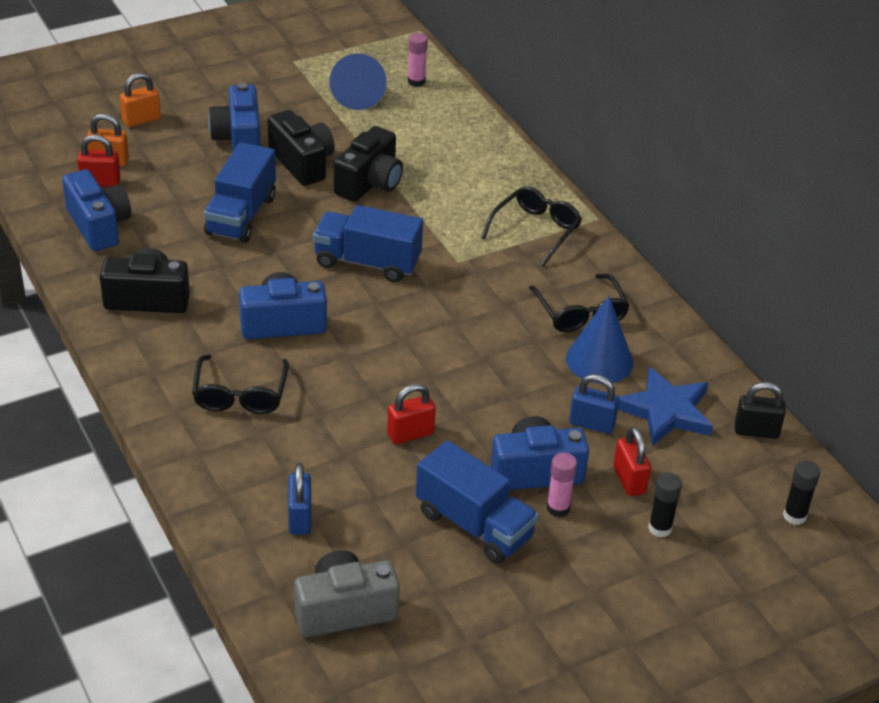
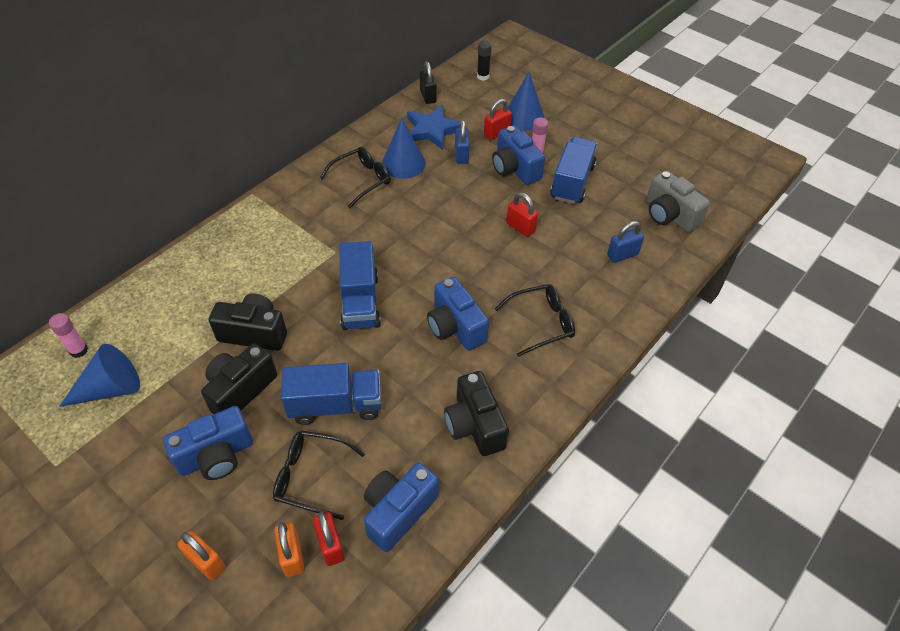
camera: 110 degrees left, 10 degrees up
black glasses [481,186,582,266] -> black glasses moved to [273,430,365,520]
black glue stick [648,472,682,537] -> blue cone [508,72,545,130]

